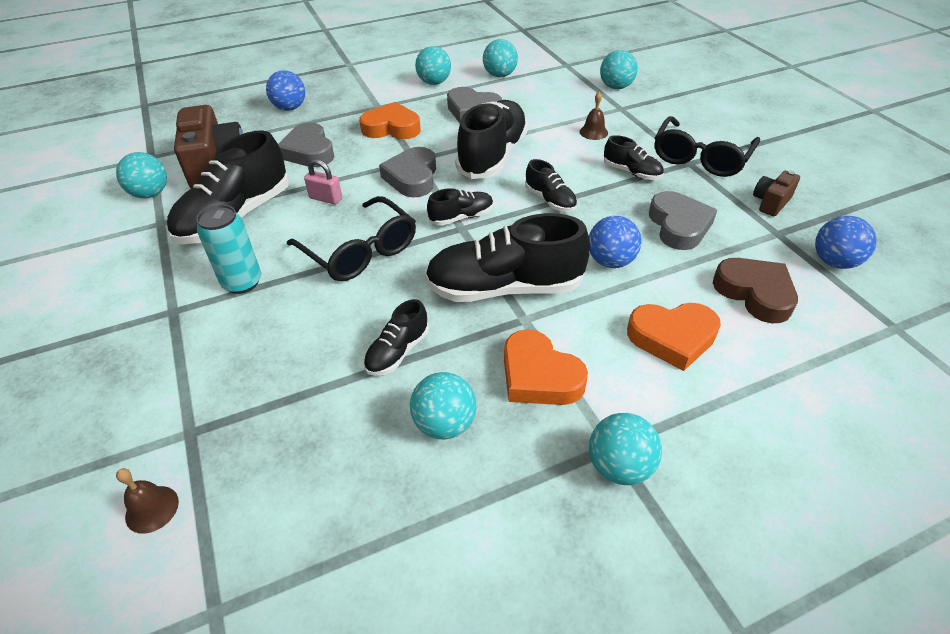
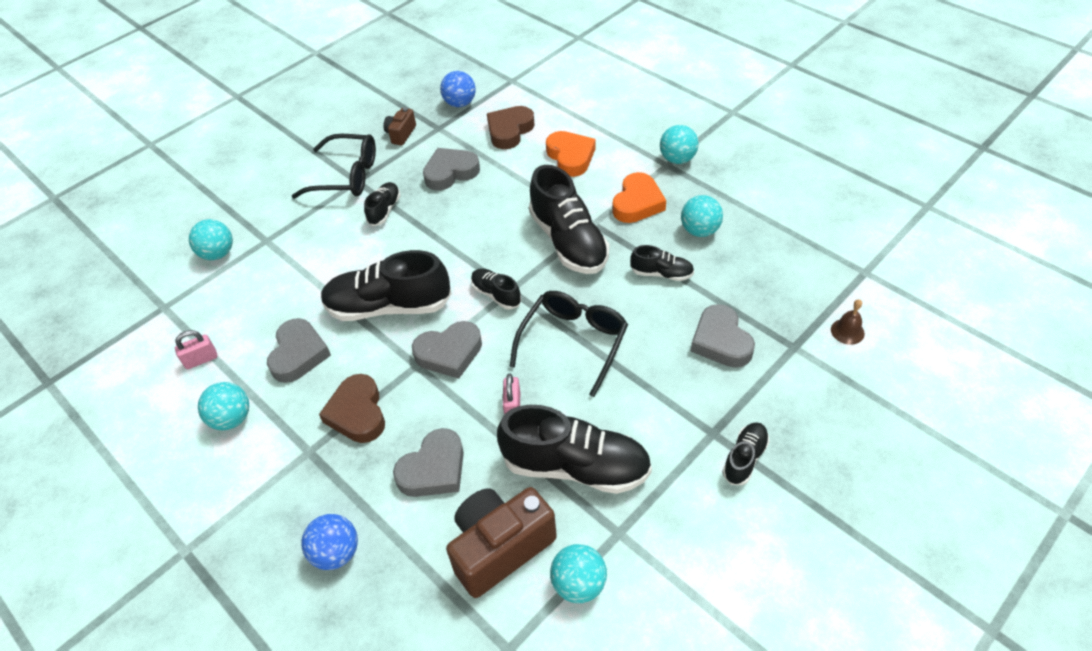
camera: 110 degrees left, 5 degrees up
turquoise can [196,204,261,294] -> none
orange heart [359,102,421,139] -> brown heart [319,374,385,443]
turquoise ball [483,39,518,77] -> pink padlock [175,330,218,369]
black shoe [525,159,577,212] -> black shoe moved to [722,422,770,485]
brown bell [579,92,608,140] -> none
blue ball [589,216,642,268] -> none
brown camera [753,171,800,216] -> brown camera turned 90 degrees clockwise [383,107,416,146]
none -> grey heart [691,304,755,368]

